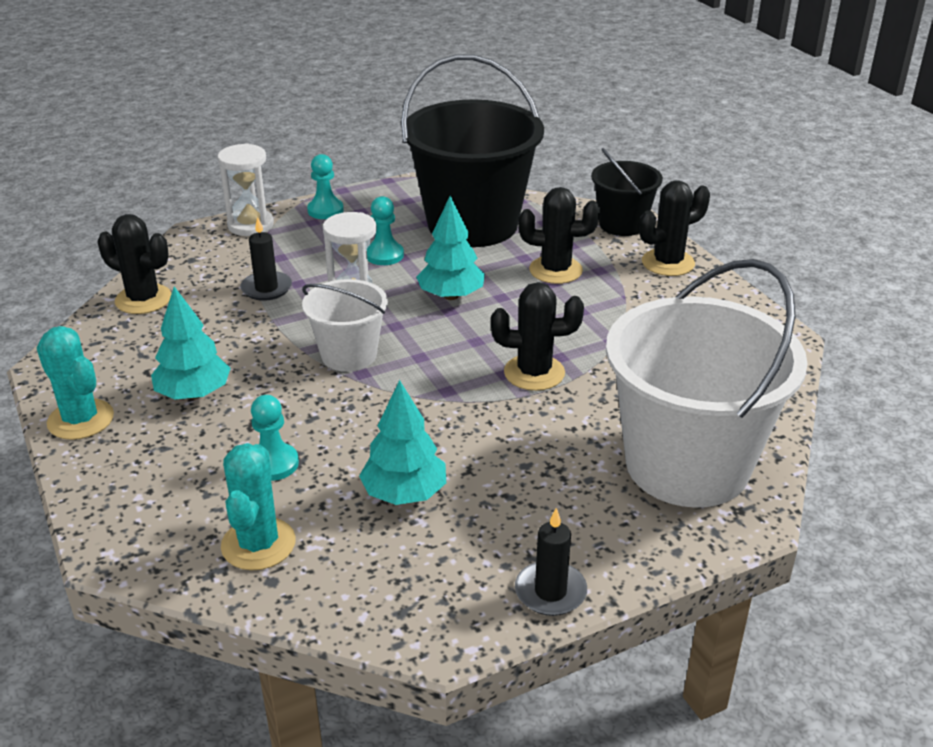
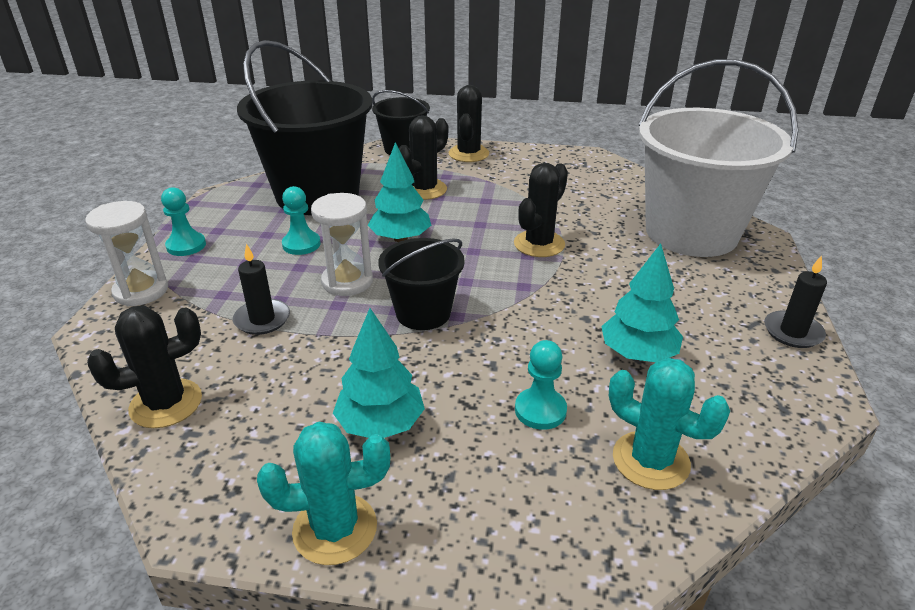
camera: 55 degrees left, 0 degrees up
white bucket [302,279,388,372] -> black bucket [378,238,465,330]

